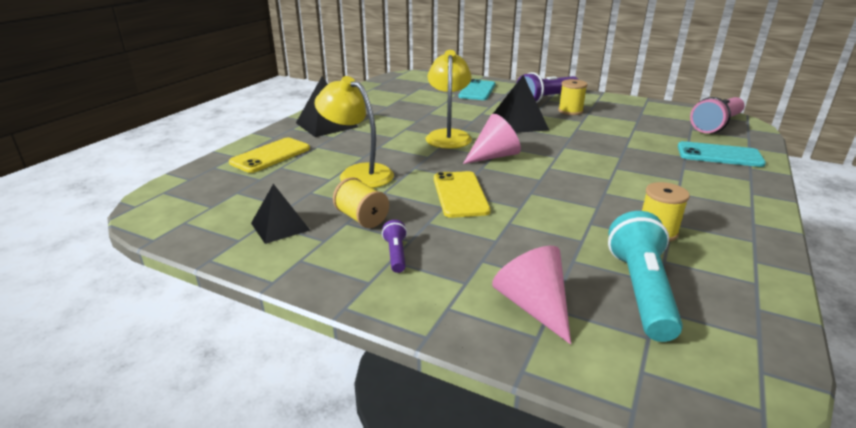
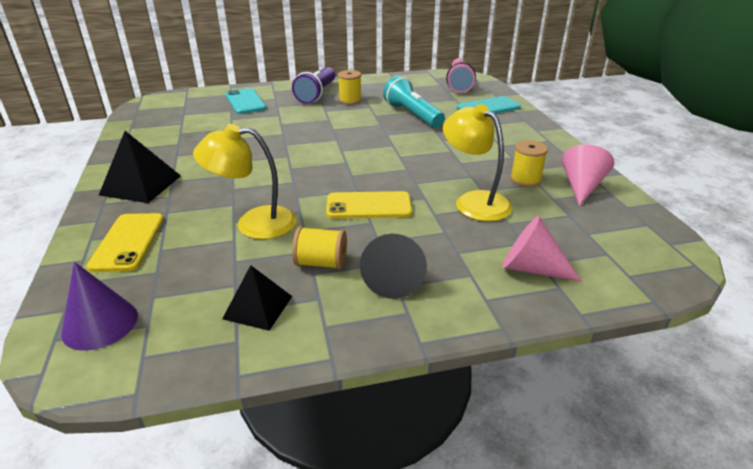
camera: 40 degrees left, 5 degrees up
purple flashlight [382,220,407,273] -> black cone [360,234,427,299]
yellow lamp [425,50,472,149] -> yellow lamp moved to [443,104,512,221]
yellow phone [434,171,491,218] -> yellow phone turned 45 degrees counterclockwise [326,191,412,219]
pink cone [463,114,521,164] -> pink cone moved to [561,145,614,206]
black pyramid [493,75,549,133] -> none
turquoise flashlight [608,211,683,342] -> turquoise flashlight moved to [383,76,445,128]
none -> purple cone [61,262,138,351]

